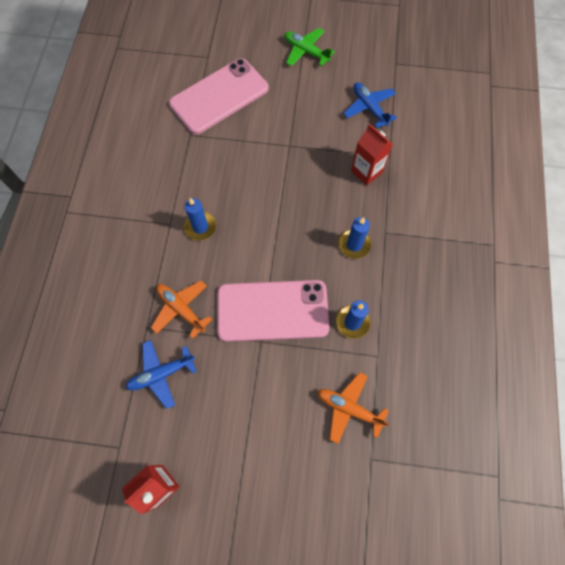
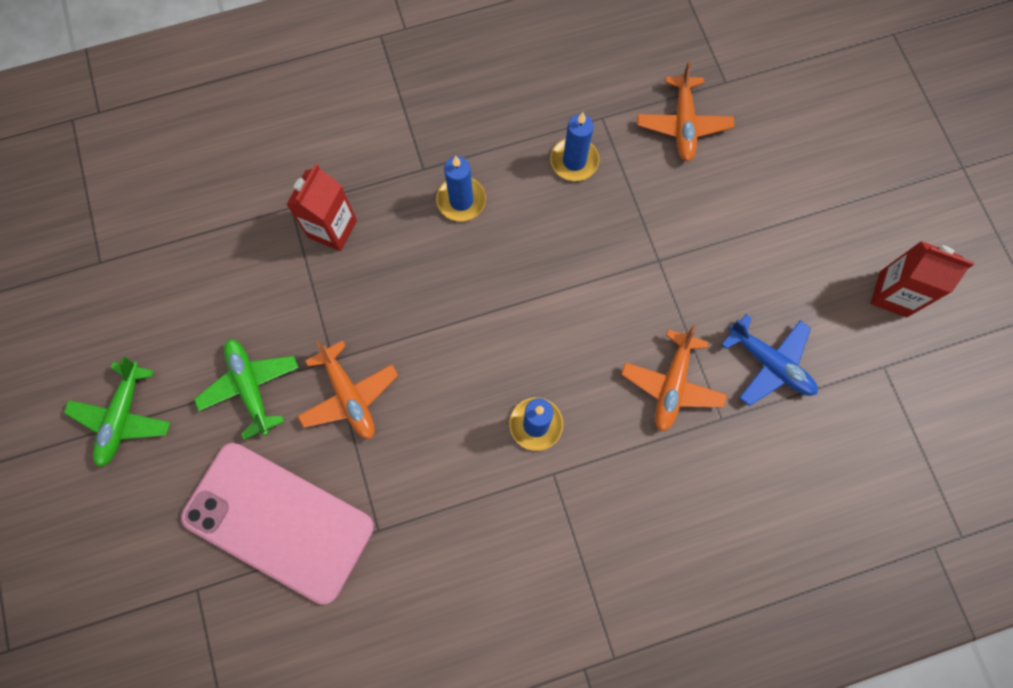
camera: 115 degrees left, 5 degrees up
pink phone [217,280,330,342] -> none
blue plane [344,82,397,128] -> none
none -> green plane [194,339,299,440]
none -> orange plane [298,340,398,439]

